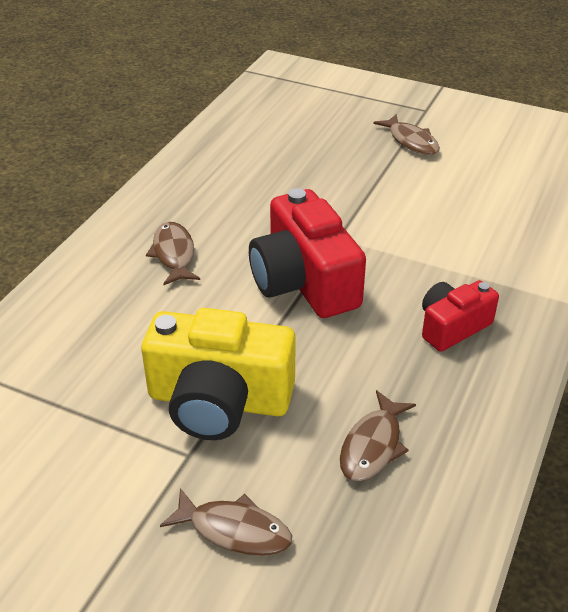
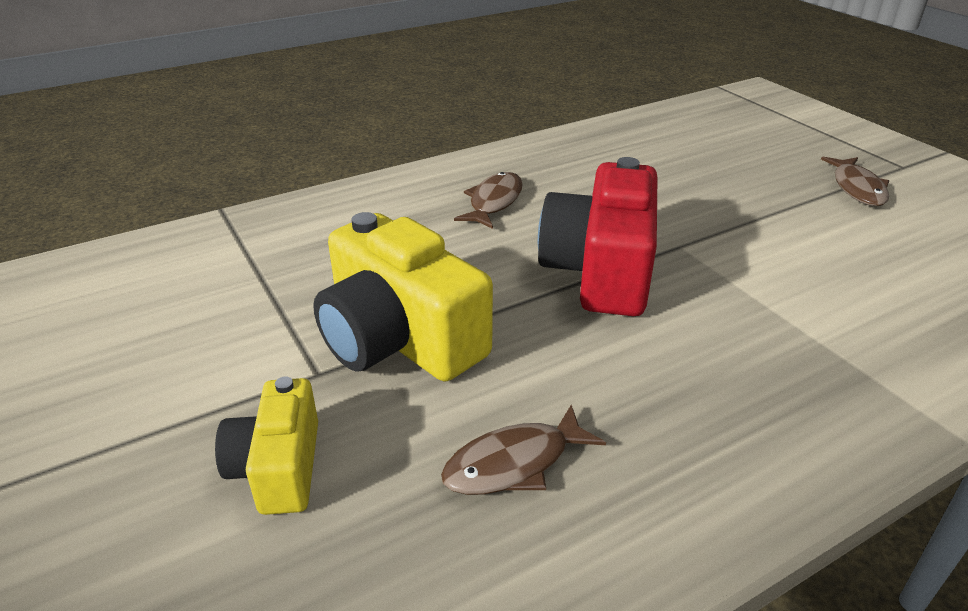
camera: 35 degrees right, 5 degrees down
brown fish [160,488,292,556] -> yellow camera [215,377,318,515]
red camera [422,280,499,352] -> none

